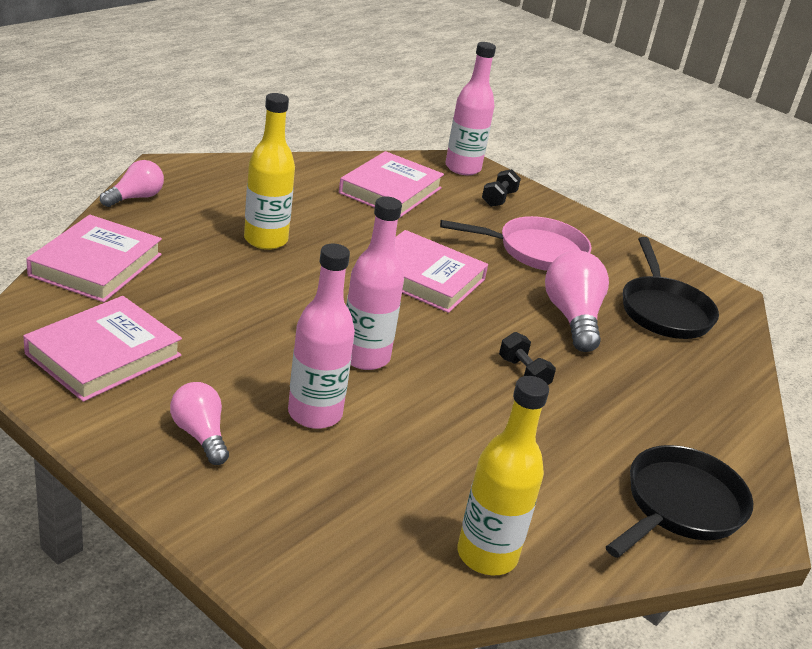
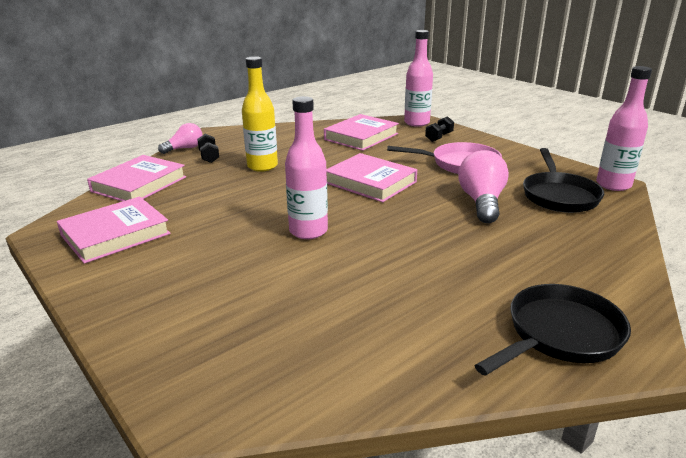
camera: 15 degrees right, 5 degrees down
pink light bulb [170,382,229,465] -> none
pink bottle [288,244,355,429] -> pink bottle moved to [596,66,652,191]
yellow bottle [458,376,549,575] -> none
black dumbbell [499,332,556,385] -> black dumbbell moved to [197,134,219,163]

